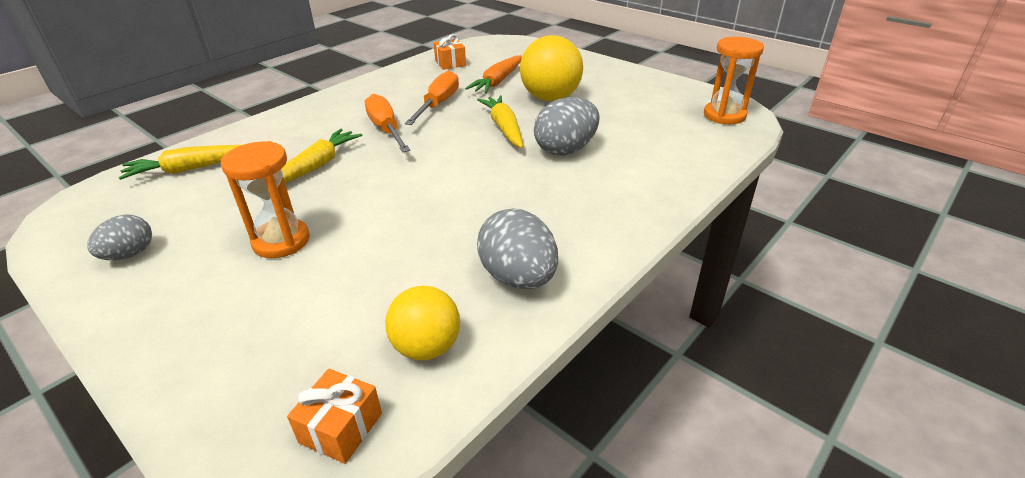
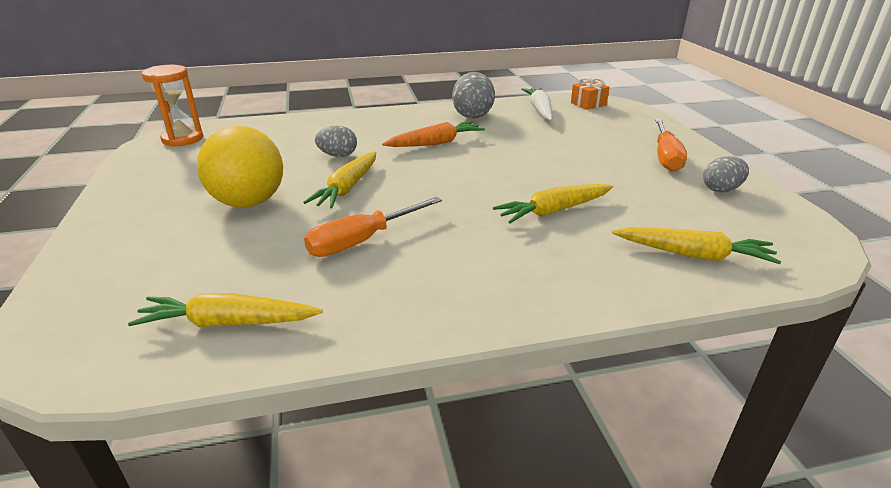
camera: 145 degrees left, 5 degrees down
orange hourglass [220,141,310,258] -> none
orange screwdriver [365,94,410,152] -> orange screwdriver moved to [655,119,687,171]
yellow ball [385,286,460,361] -> white carrot [521,88,552,121]
orange gift [434,34,466,70] -> yellow carrot [128,293,322,327]
orange carrot [465,55,522,93] -> orange carrot moved to [382,121,485,147]
grey egg [534,97,599,156] -> grey egg [315,125,357,157], size x0.62

